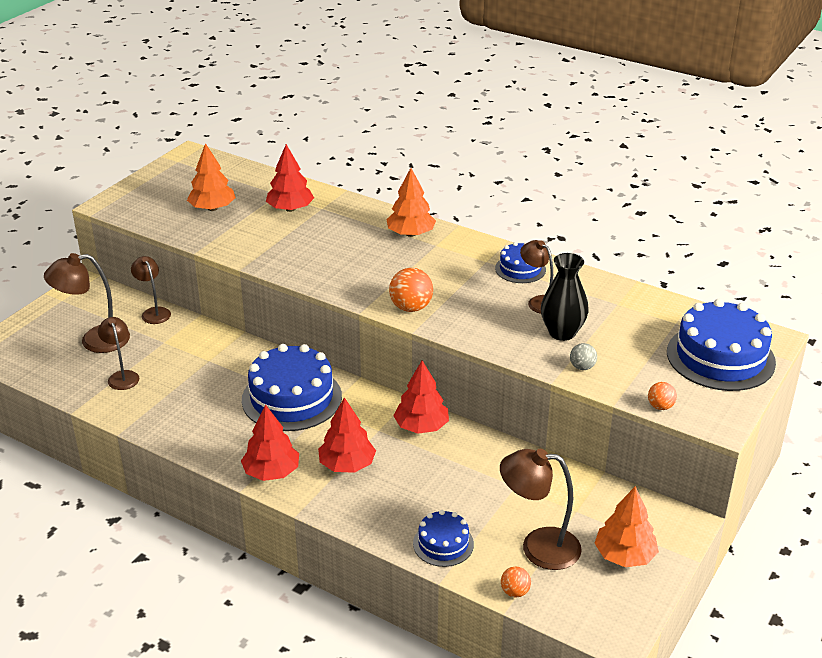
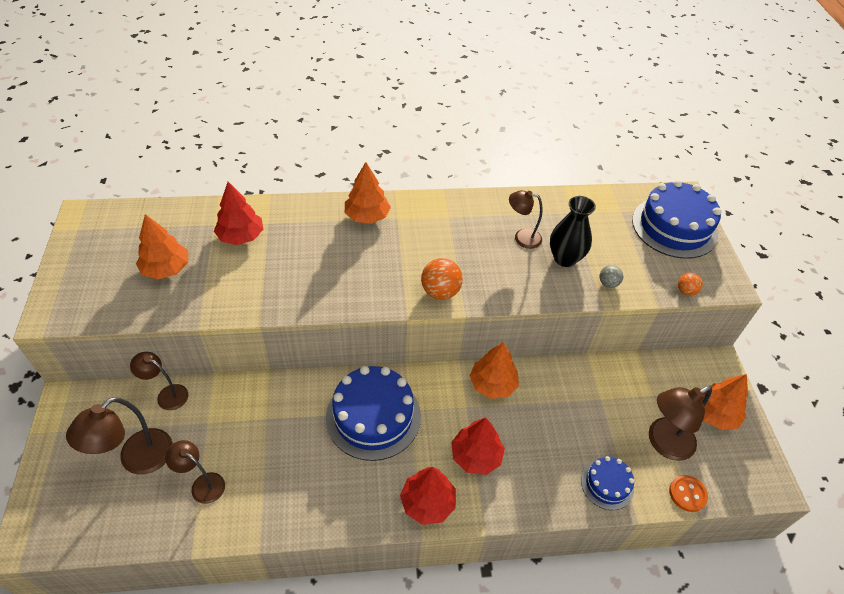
camera: 40 degrees left, 15 degrees up
red tree [393,361,449,434] -> orange tree [470,342,519,399]
blue cake [495,242,546,283] -> none
orange ball [501,566,531,598] -> orange button [669,475,708,512]

